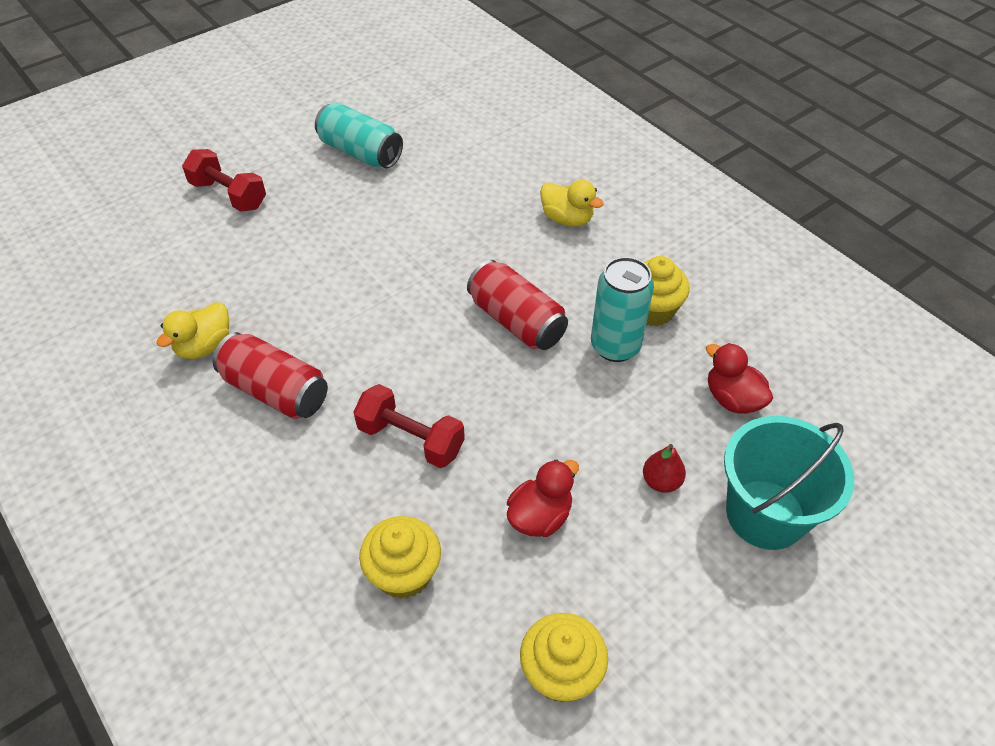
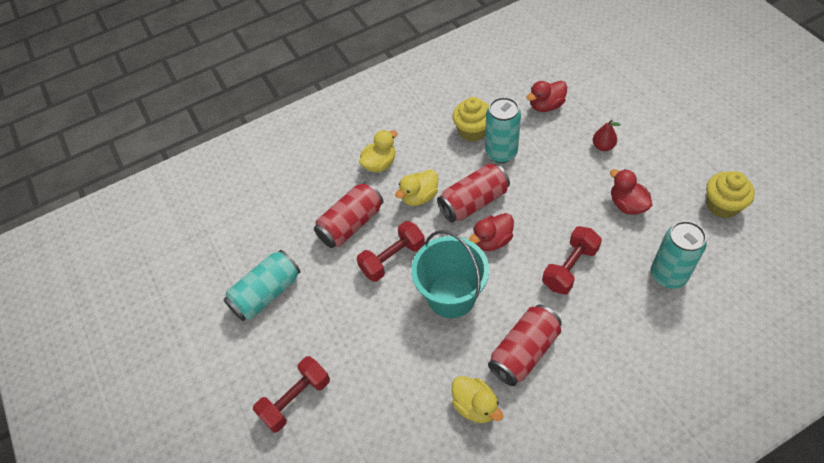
camera: 75 degrees left, 5 degrees up
yellow cupcake [359,516,441,599] -> turquoise can [651,221,707,289]
turquoise bucket [724,416,854,550] -> turquoise bucket moved to [411,230,489,318]
none -> red can [314,182,384,248]
none -> red dumbbell [357,221,425,282]
none -> yellow duck [395,169,438,206]
none -> red duck [469,213,514,251]

